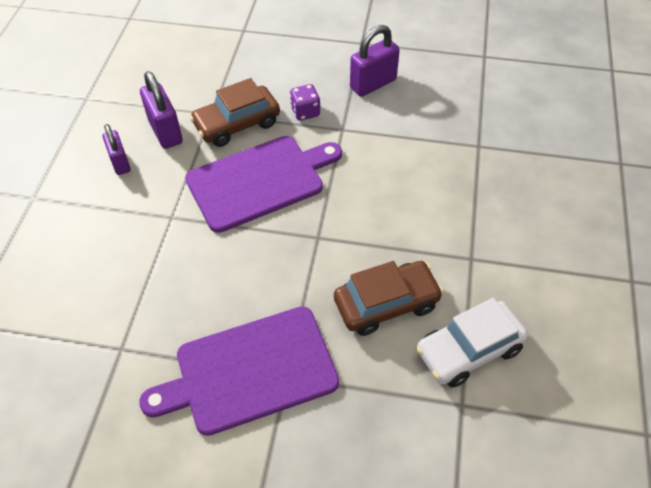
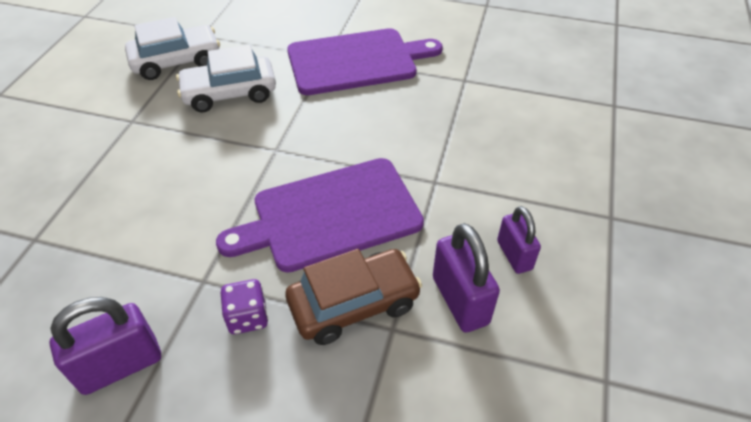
camera: 175 degrees left, 5 degrees down
brown car [334,261,443,336] -> white car [176,45,276,112]

